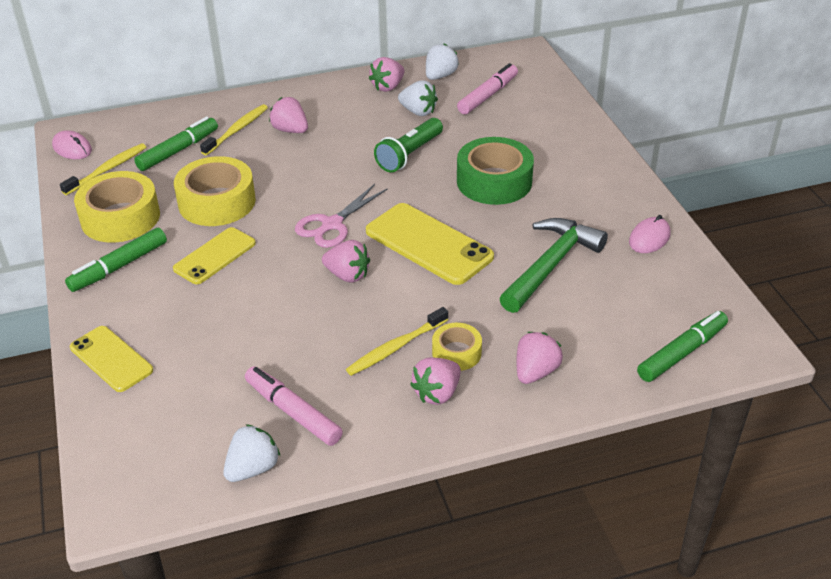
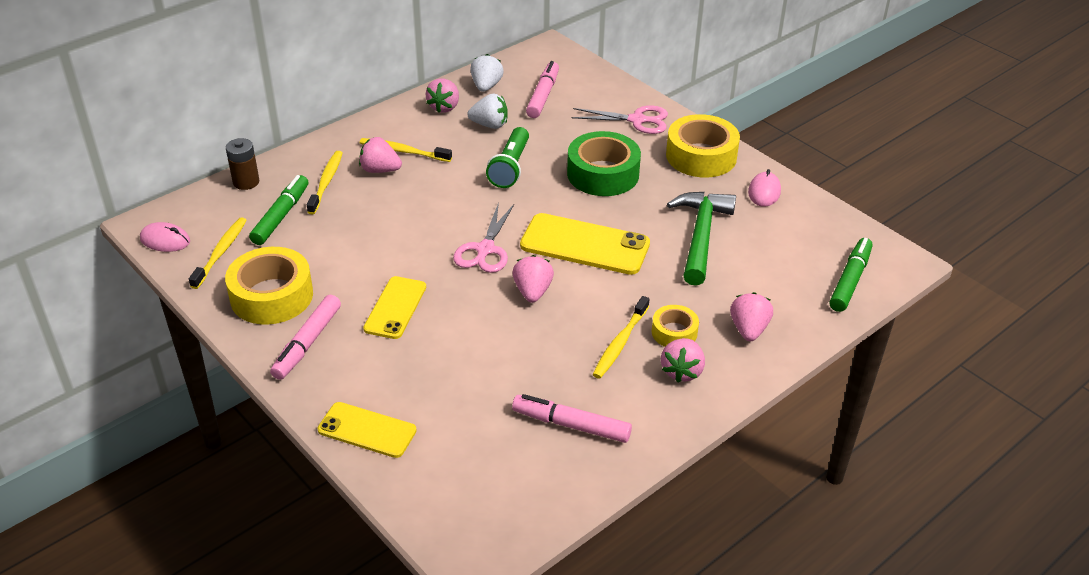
camera: 25 degrees left, 0 degrees up
green marker [65,228,167,292] -> pink marker [270,295,341,380]
yellow tape [174,156,256,226] -> yellow tape moved to [666,114,740,178]
white strawberry [223,424,281,482] -> none
pink strawberry [322,240,370,283] -> pink strawberry turned 90 degrees counterclockwise [512,255,554,303]
none -> brown battery [226,138,259,190]
none -> yellow toothbrush [360,138,452,162]
none -> pink scissors [571,105,668,134]

